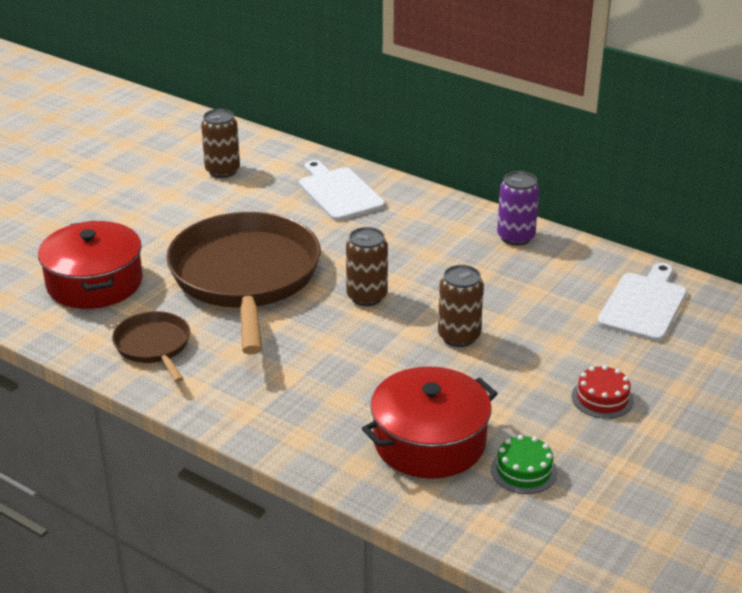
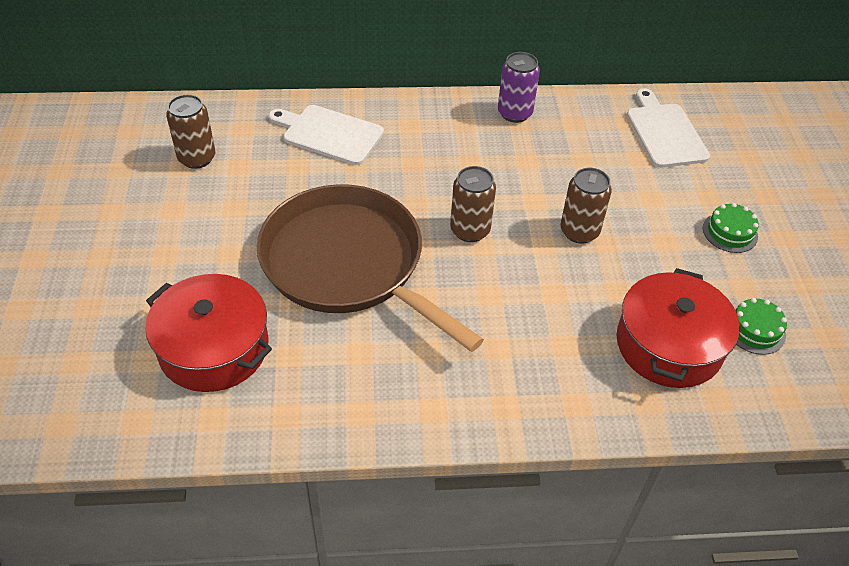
camera: 40 degrees left, 15 degrees up
brown pan [112,311,190,382] -> none
red cake [572,365,634,419] -> green cake [703,203,759,253]

